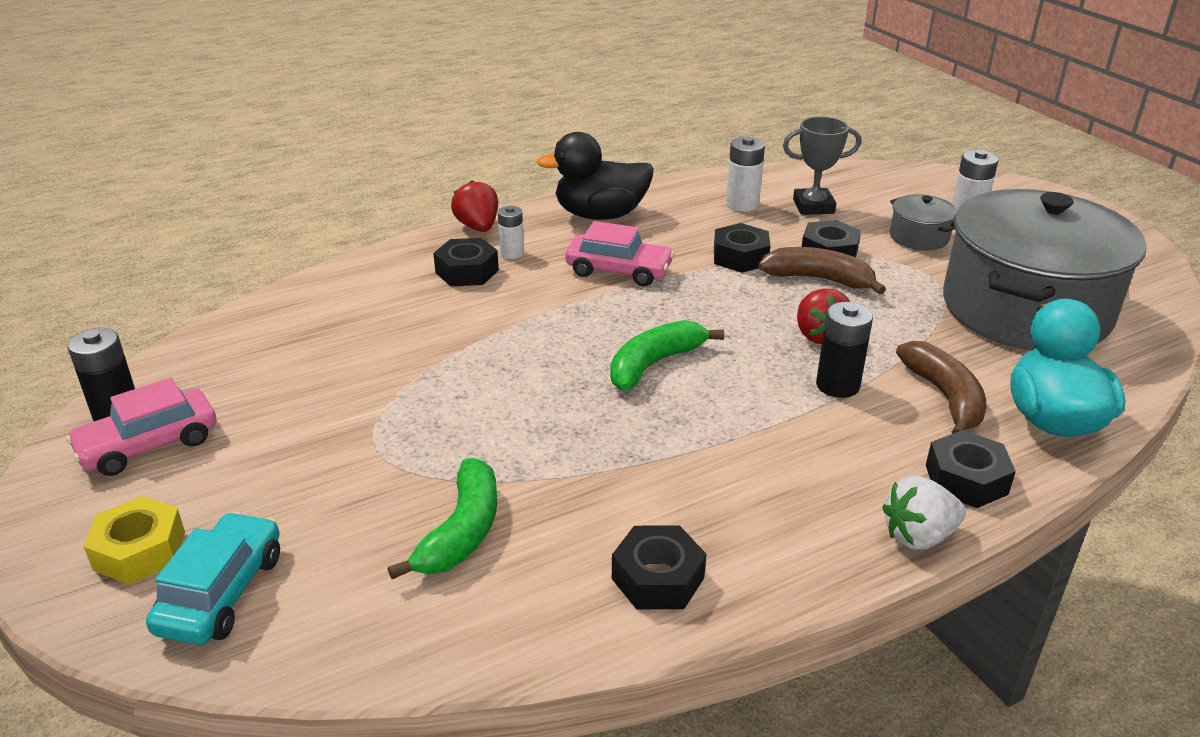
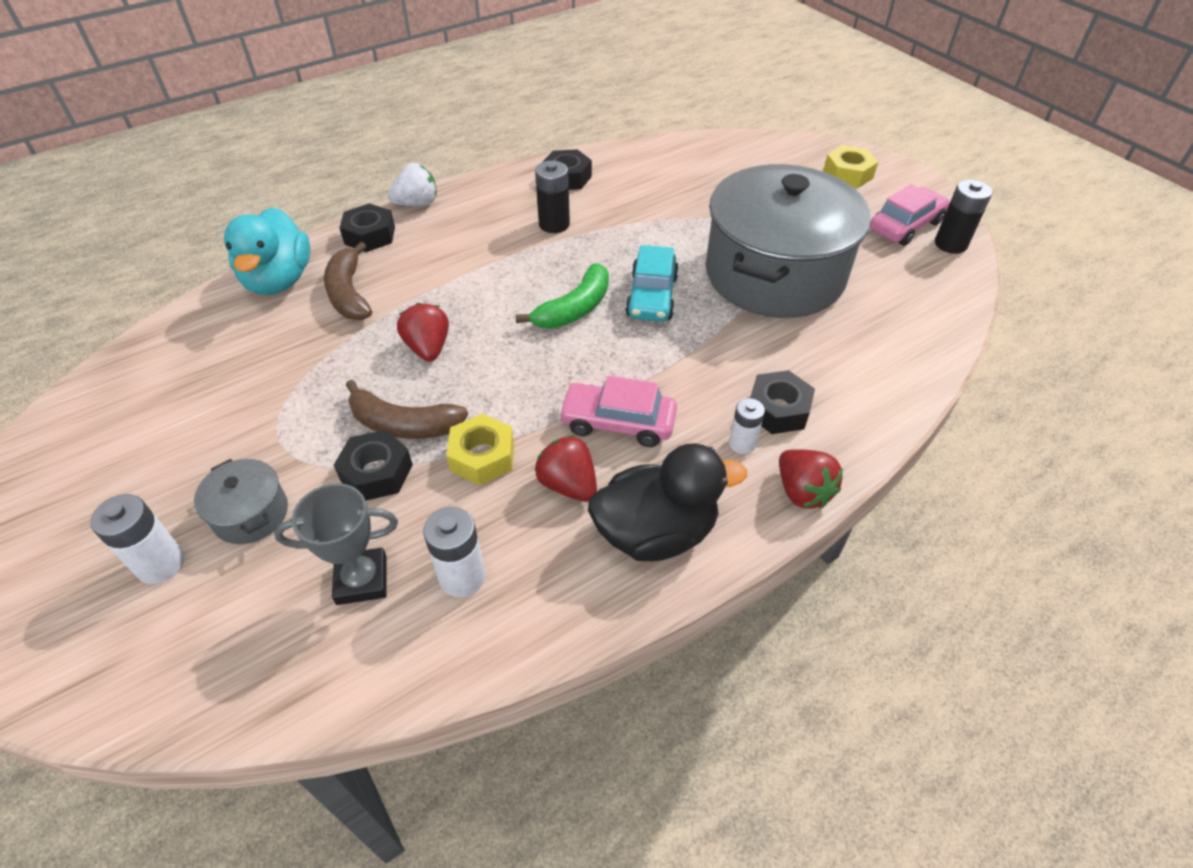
camera: 175 degrees right, 15 degrees up
turquoise car [146,512,280,645] -> turquoise car moved to [625,245,679,322]
green banana [388,458,497,579] -> none
black nut [714,223,771,273] -> yellow nut [446,414,514,485]
black battery [816,302,873,398] -> black battery moved to [535,161,570,233]
grey pot [943,189,1146,350] -> grey pot moved to [706,164,871,318]
none -> red strawberry [535,435,597,502]

